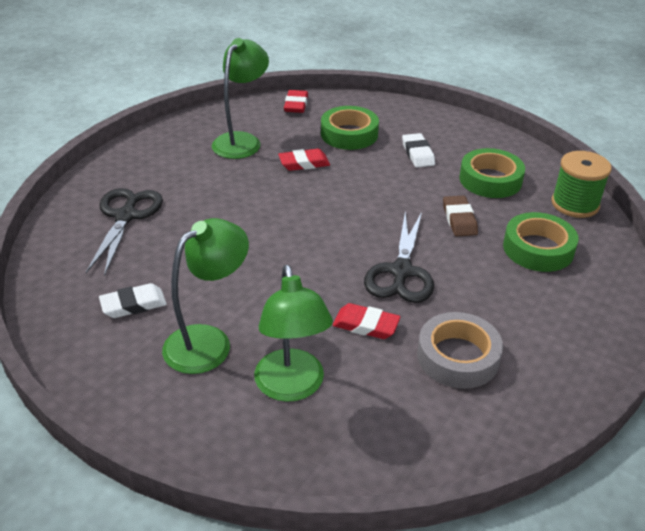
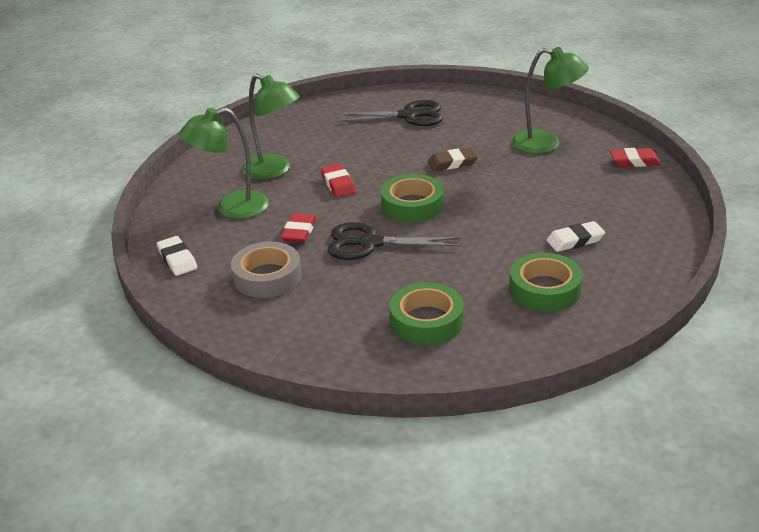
camera: 85 degrees right, 5 degrees down
white eraser [99,283,167,318] -> white eraser moved to [157,236,197,276]
red eraser [278,149,330,171] -> red eraser moved to [321,164,356,197]
green tape [321,106,379,150] -> green tape moved to [381,174,444,222]
brown eraser [443,196,478,237] -> brown eraser moved to [428,148,478,171]
green spool [551,151,612,218] -> none

